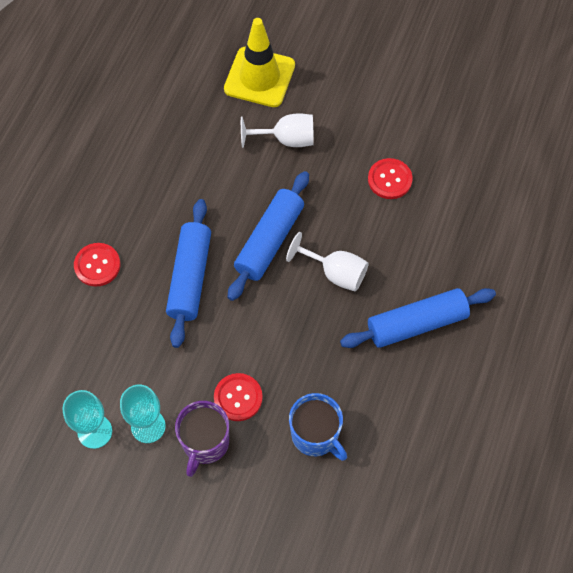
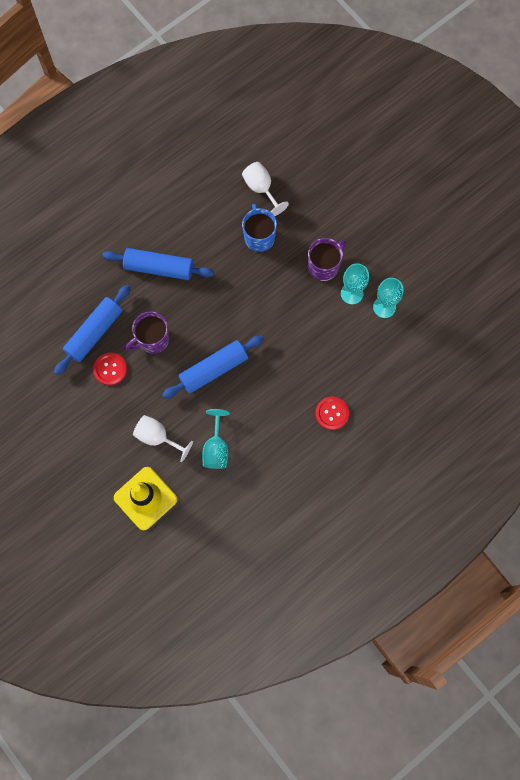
camera: 150 degrees left, 10 degrees up
blue rolling pin [166,199,211,348] -> blue rolling pin moved to [54,285,131,375]
red button [214,373,263,421] -> none
white goblet [286,232,369,292] -> white goblet moved to [242,162,289,216]
none -> purple mug [126,312,169,354]
none -> turquoise goblet [202,409,230,469]

